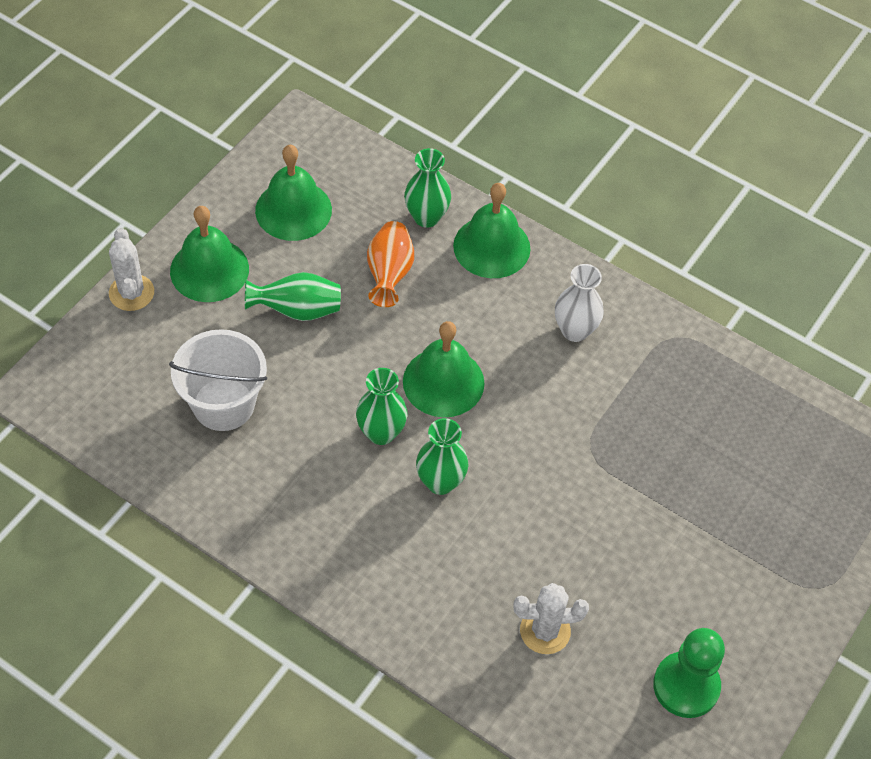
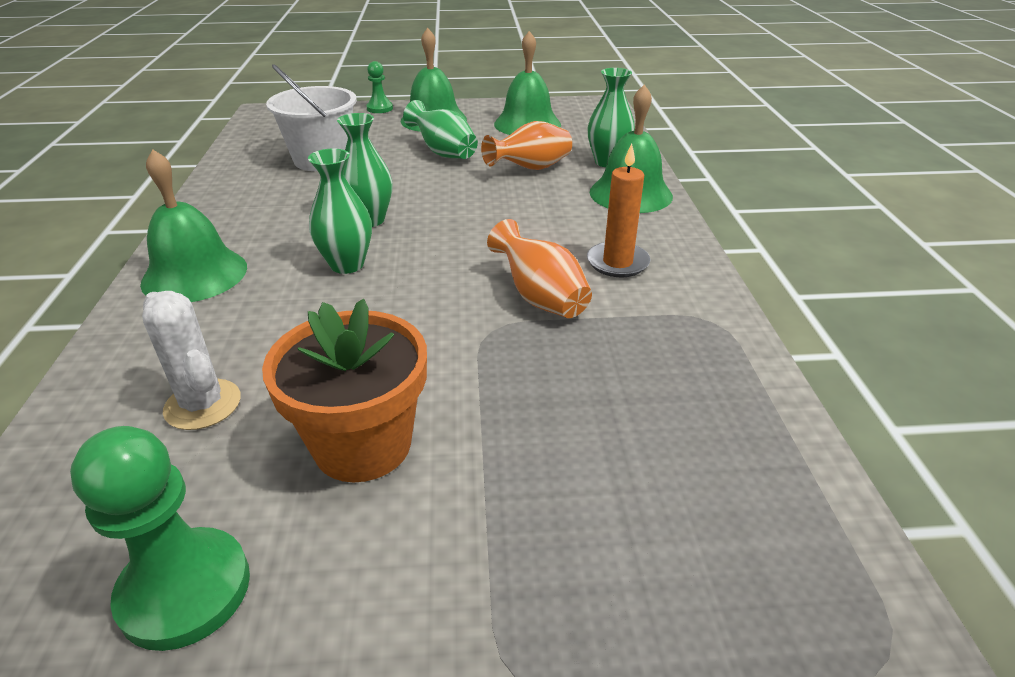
camera: 55 degrees right, 20 degrees down
white cactus [109,228,154,311] -> green pawn [366,61,393,113]
green bell [403,321,485,417] -> green bell moved to [140,149,247,302]
white vase [555,264,604,342] -> orange candle [587,144,651,277]
none -> orange flower pot [262,299,427,482]
none -> orange vase [487,219,592,318]

